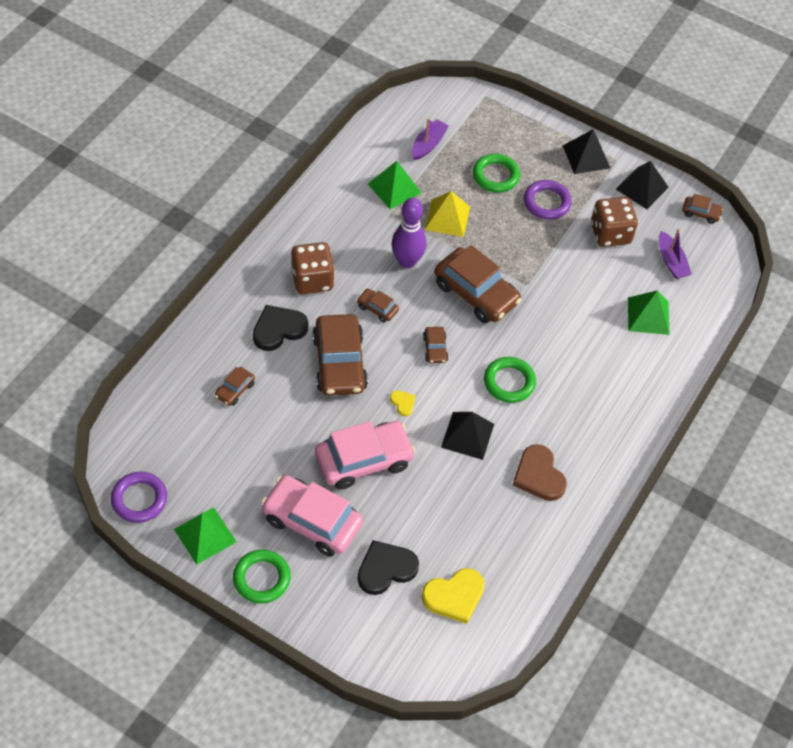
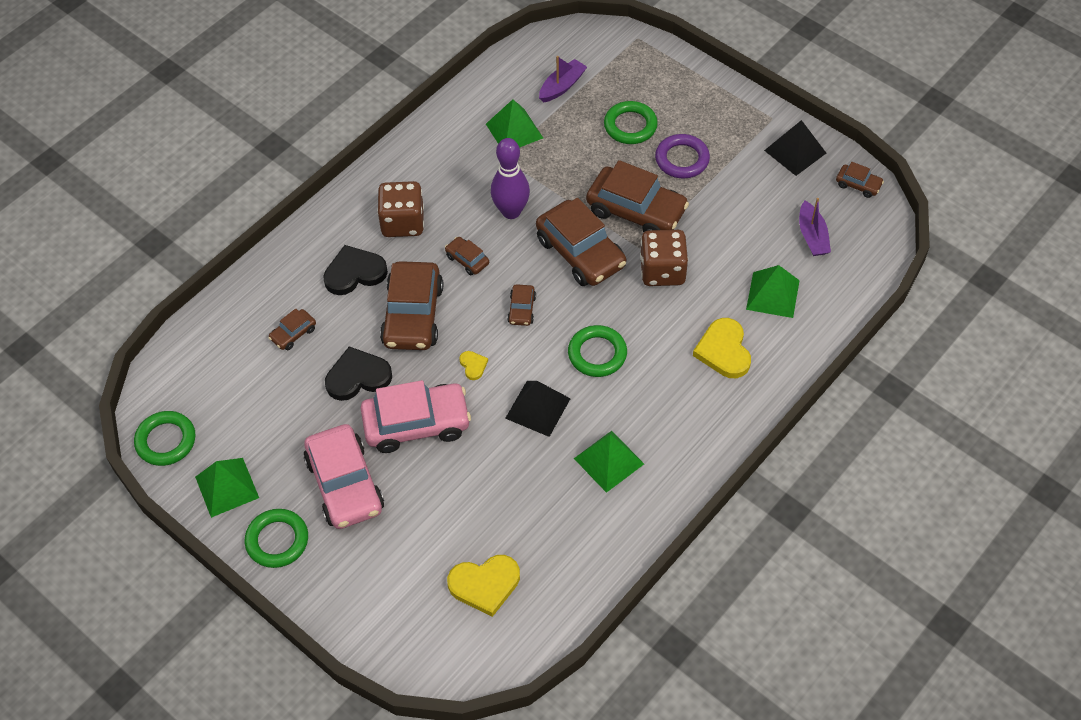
camera: 15 degrees right, 0 degrees up
purple ring [111,472,167,523] -> green ring [134,411,196,466]
pink car [261,475,363,557] -> pink car turned 150 degrees counterclockwise [304,424,384,529]
black heart [357,540,419,595] -> black heart moved to [325,346,392,401]
yellow pyramid [425,191,470,237] -> none
brown heart [513,444,567,501] -> green pyramid [574,431,644,493]
black pyramid [563,129,610,174] -> none
brown dice [591,197,638,247] -> brown dice moved to [640,230,688,286]
none -> brown car [586,160,689,232]
none -> yellow heart [693,318,751,378]

